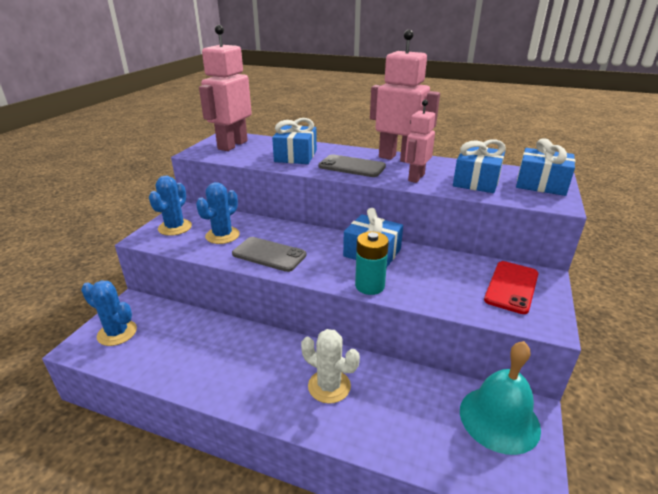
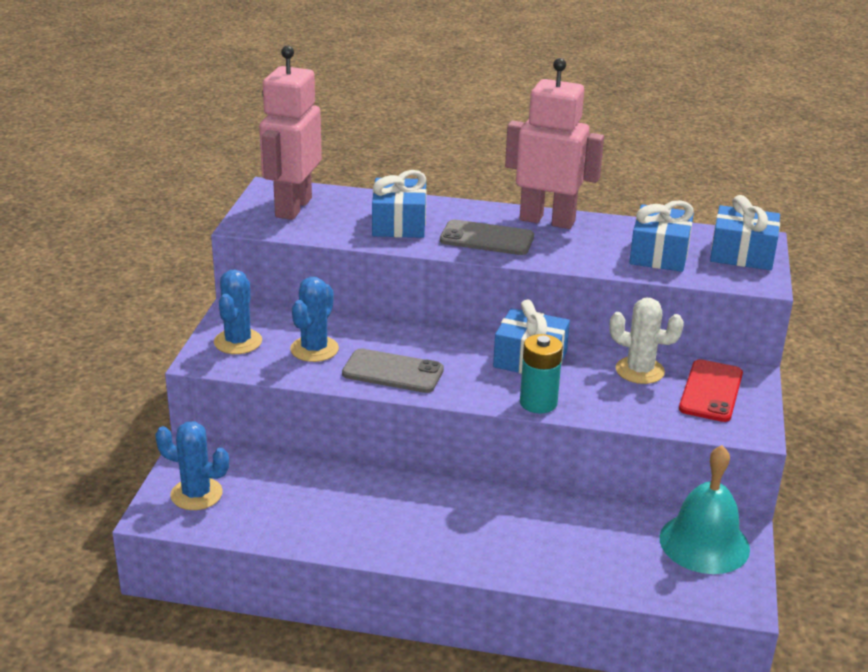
camera: 10 degrees left, 0 degrees up
white cactus [301,329,360,404] -> white cactus moved to [609,298,684,384]
pink robot [405,100,435,183] -> none

